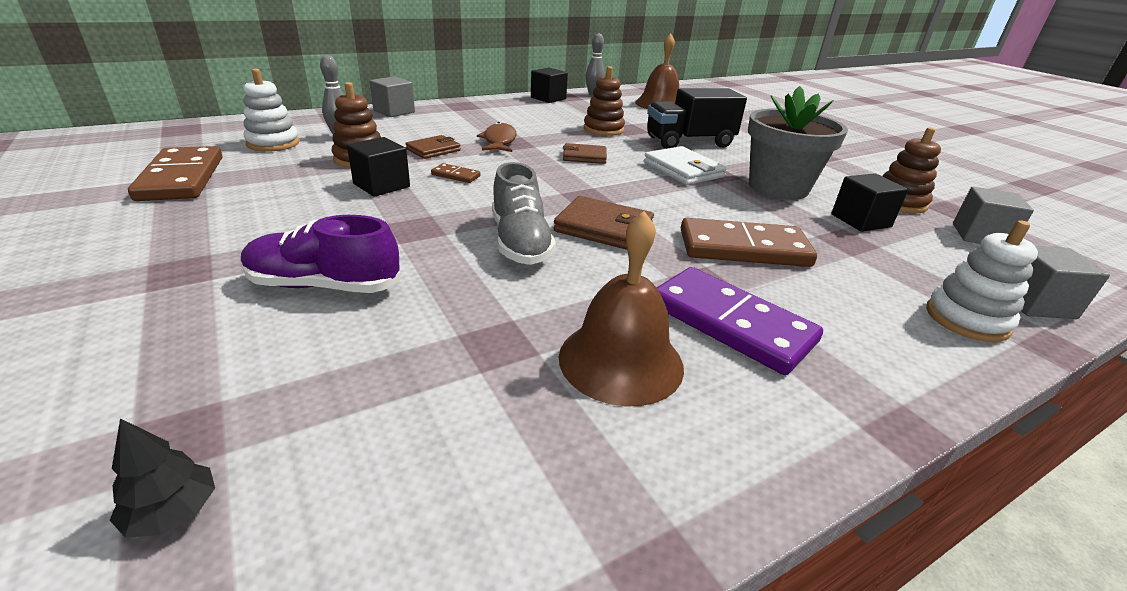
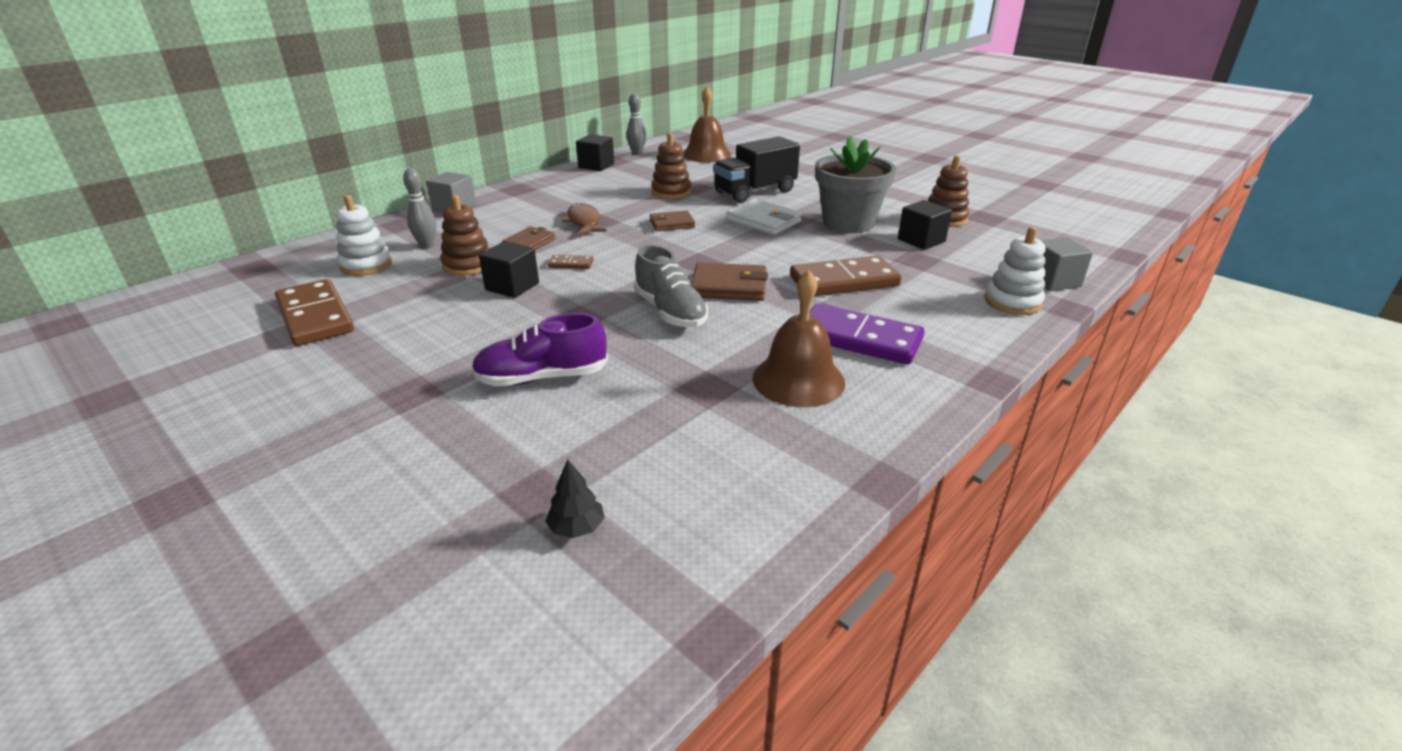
camera: 15 degrees left, 0 degrees up
grey cube [953,187,1034,244] -> none

